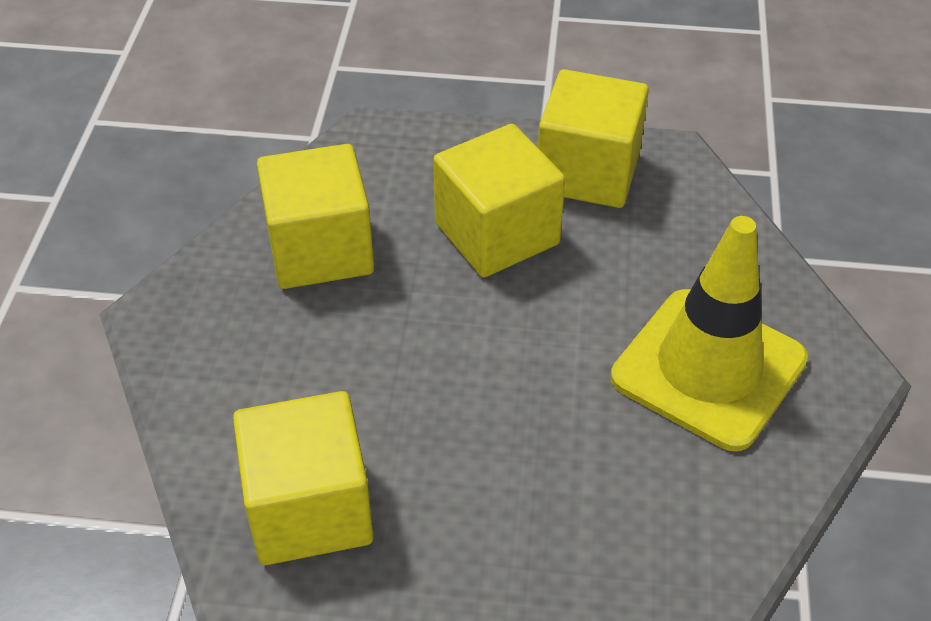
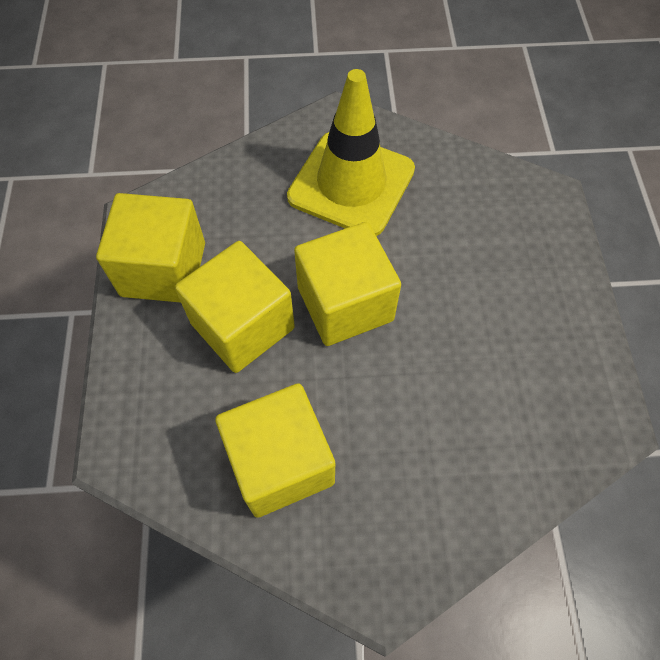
camera: 100 degrees left, 15 degrees up
yellow cube [233,391,373,565] -> yellow cube moved to [294,222,401,346]

